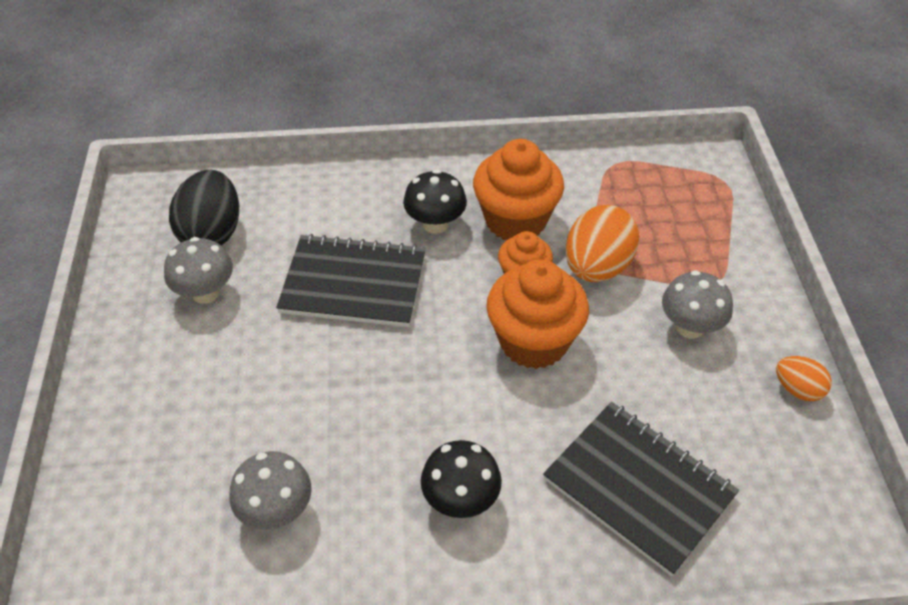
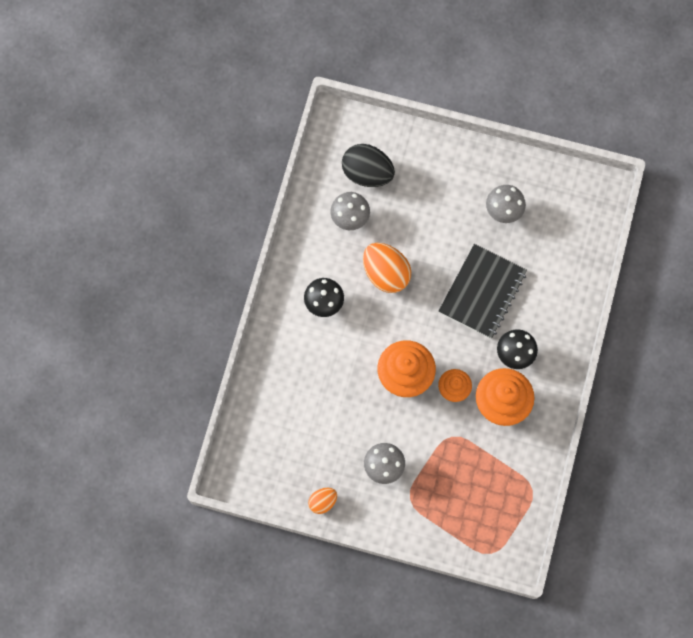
camera: 110 degrees right, 25 degrees up
black egg [169,170,239,245] -> black egg moved to [342,144,395,187]
black notebook [543,402,739,576] -> none
orange egg [566,205,640,282] -> orange egg moved to [363,243,411,293]

